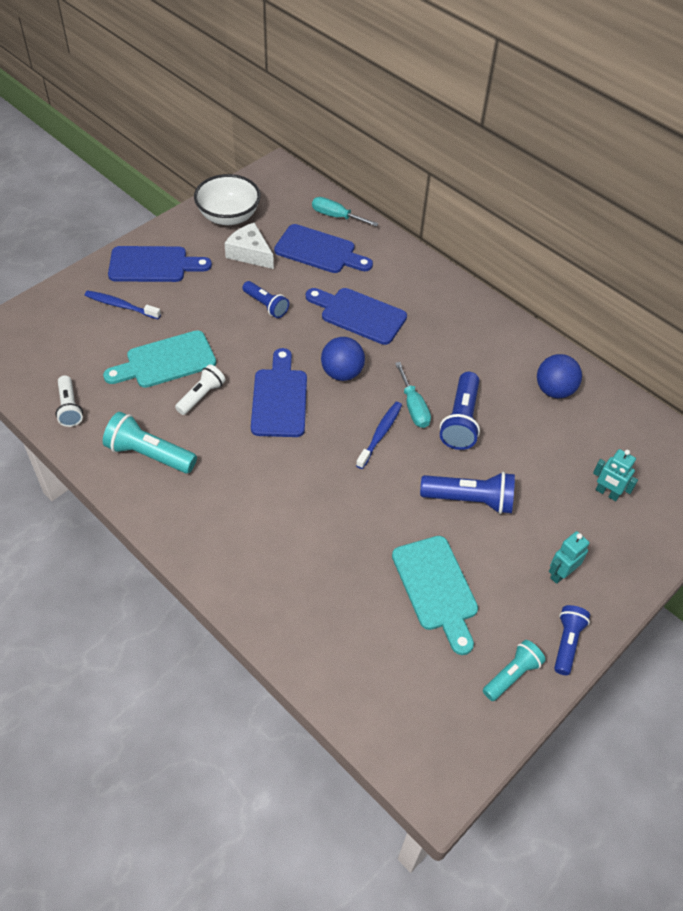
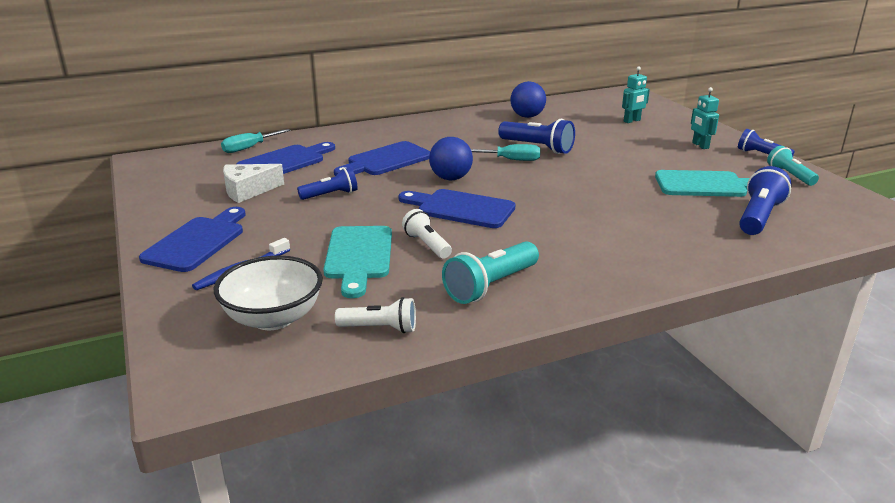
camera: 65 degrees left, 25 degrees down
white bowl [194,174,261,225] -> white bowl moved to [214,256,323,330]
blue toothbrush [356,402,402,469] -> none
blue flashlight [420,472,515,514] -> blue flashlight moved to [739,166,791,235]

